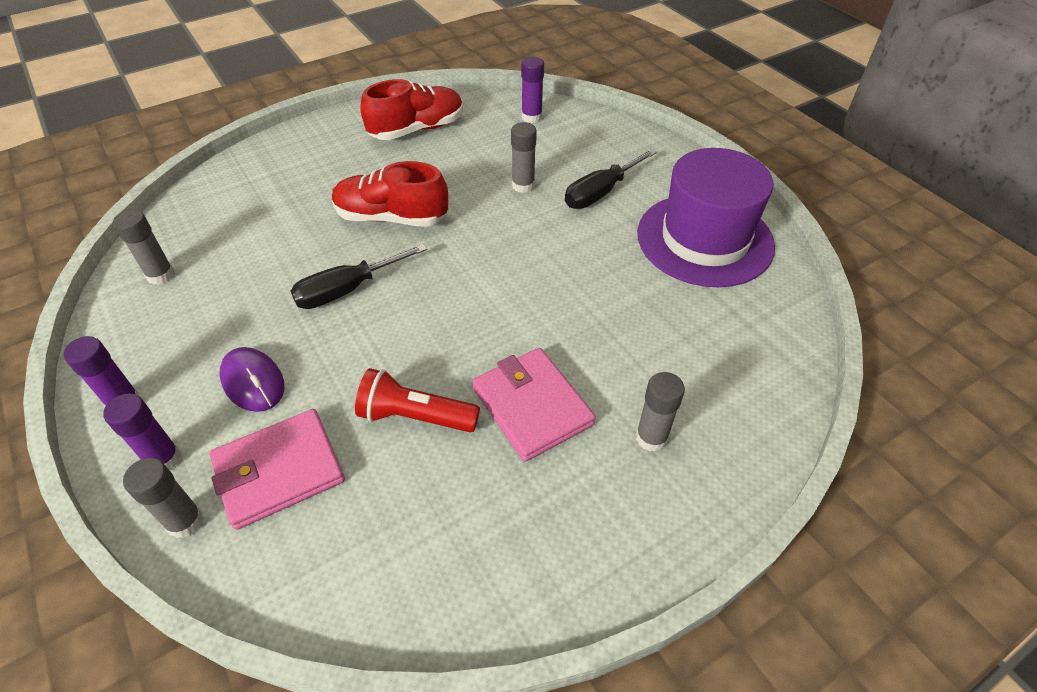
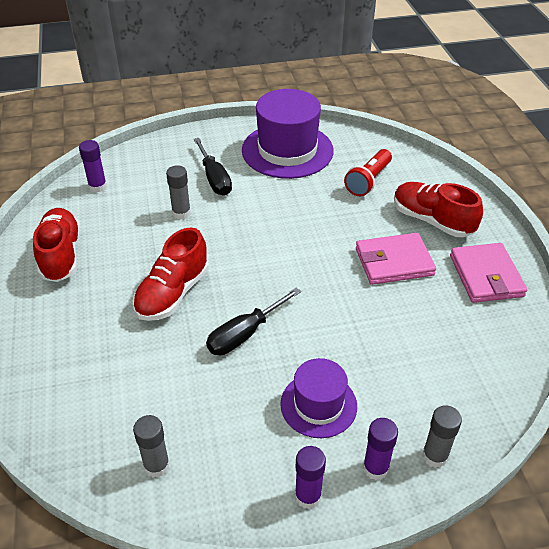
camera: 70 degrees left, 5 degrees down
pink wallet [209,409,345,530] -> pink wallet moved to [450,243,527,303]
purple mouse [219,347,284,412] -> purple hat [280,358,357,438]
black screwdriver [291,244,427,309] -> black screwdriver turned 60 degrees clockwise [206,288,301,355]
red flashlight [355,368,480,432] -> red flashlight moved to [344,149,392,196]
grey glue stick [636,372,685,452] -> red shoe [394,182,483,237]

